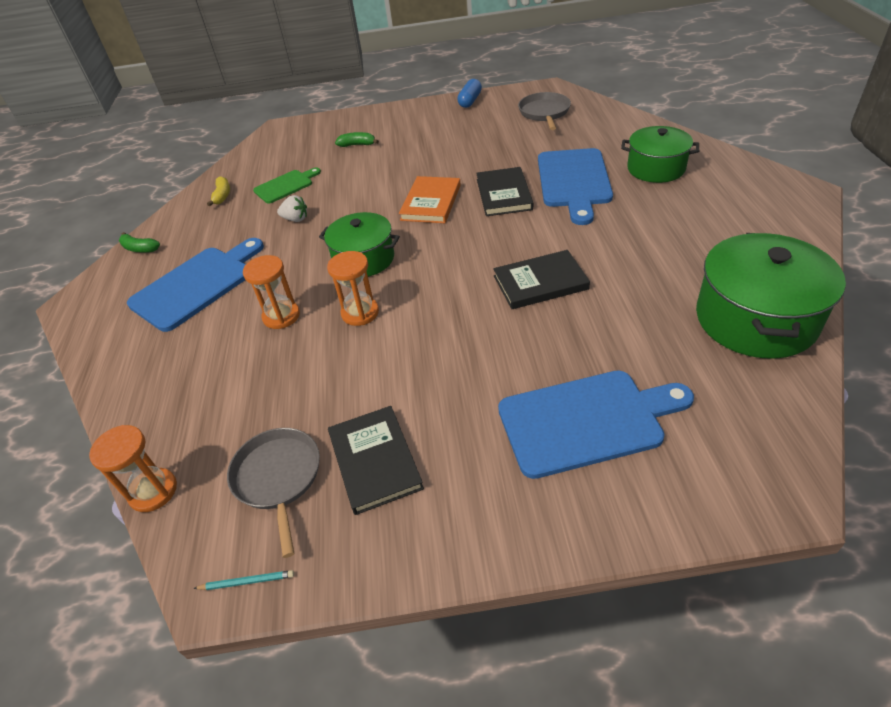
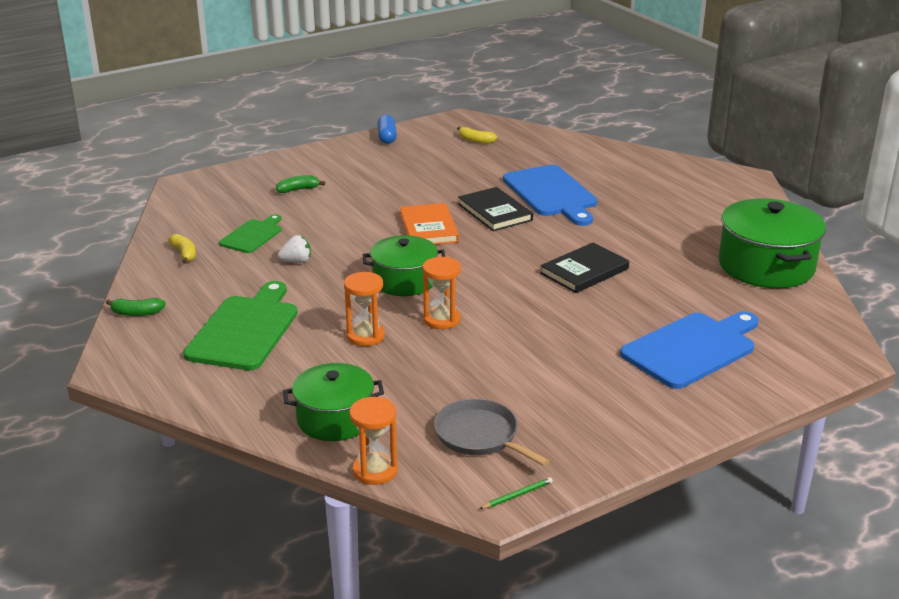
camera: 30 degrees left, 15 degrees down
blue cutting board [127,238,264,332] -> green cutting board [183,281,298,370]
turquoise pencil [193,570,294,590] -> green pencil [480,477,553,509]
black book [328,406,424,515] -> none
grey pan [518,92,571,130] -> yellow banana [457,127,497,144]
green pot [621,126,699,183] -> green pot moved to [283,363,384,441]

